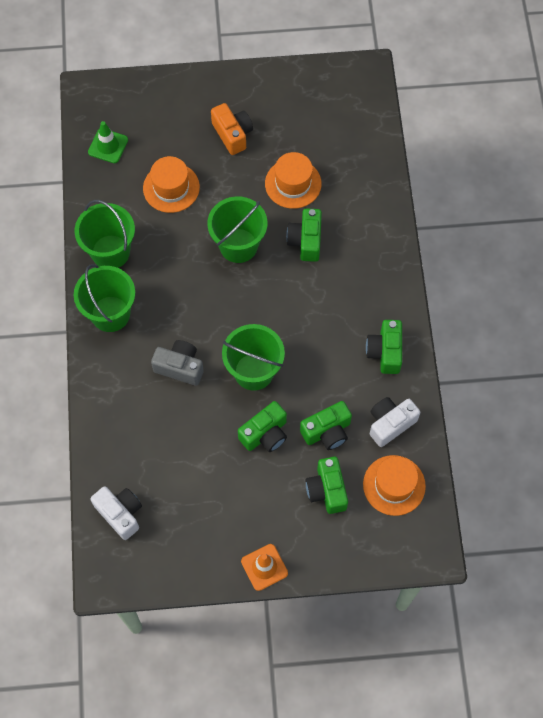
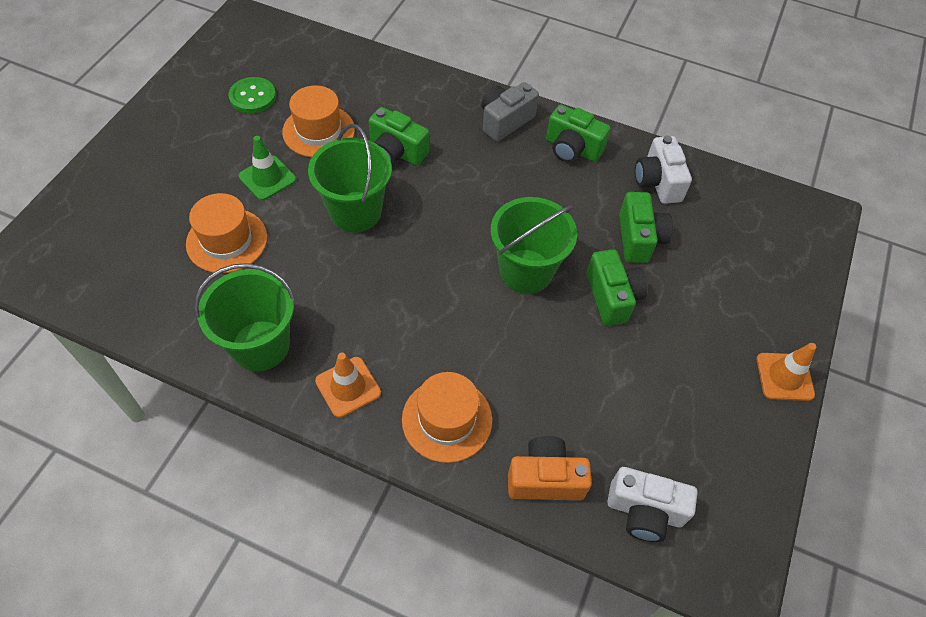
camera: 65 degrees left, 10 degrees down
green bucket [74,264,135,332] -> orange traffic cone [315,353,381,418]
green traffic cone [88,121,128,163] -> green traffic cone moved to [239,136,296,200]
white camera [90,486,142,540] -> white camera turned 150 degrees counterclockwise [607,467,698,542]
grey camera [151,340,204,386] -> grey camera moved to [481,82,539,141]
orange camera [211,103,253,155] -> orange camera moved to [508,436,592,500]
green camera [306,457,348,514] -> none
orange hat [363,455,426,516] -> orange hat moved to [402,372,493,463]
none -> green button [228,77,276,113]

